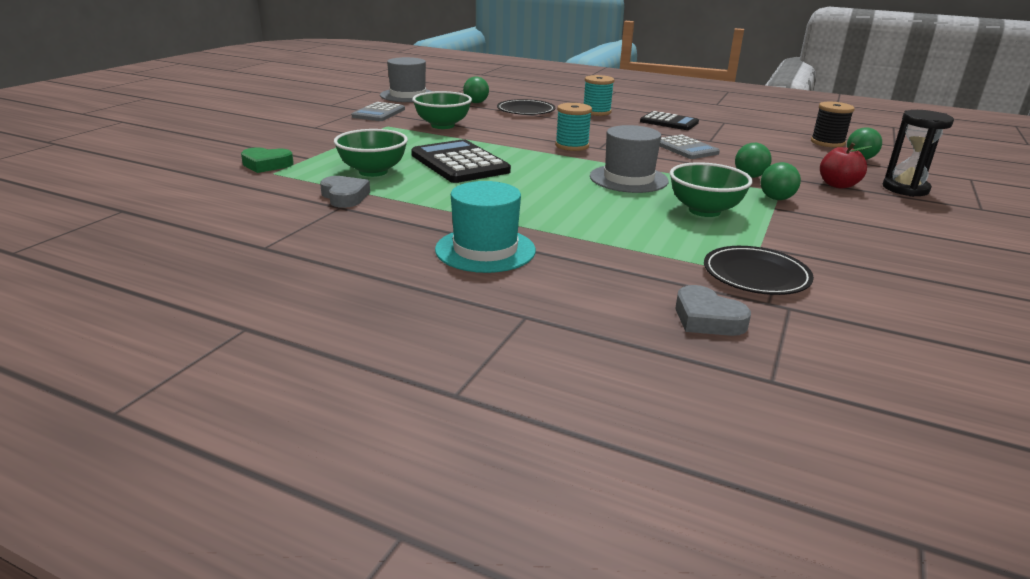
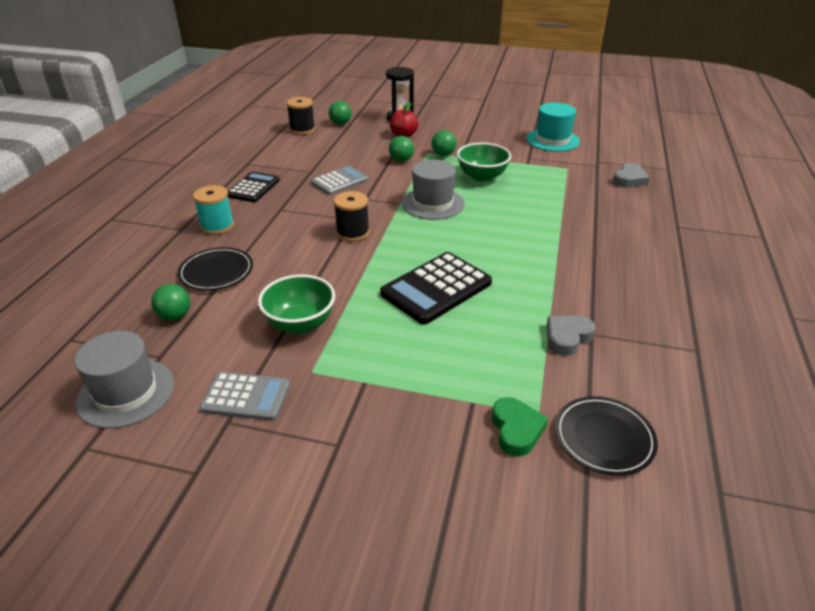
camera: 100 degrees left, 10 degrees up
green bowl [334,129,408,177] -> none
turquoise hat [435,181,536,273] -> turquoise hat moved to [526,102,580,151]
turquoise spool [555,103,592,151] -> black spool [334,191,370,242]
black plate [704,246,814,295] -> black plate moved to [555,396,658,476]

